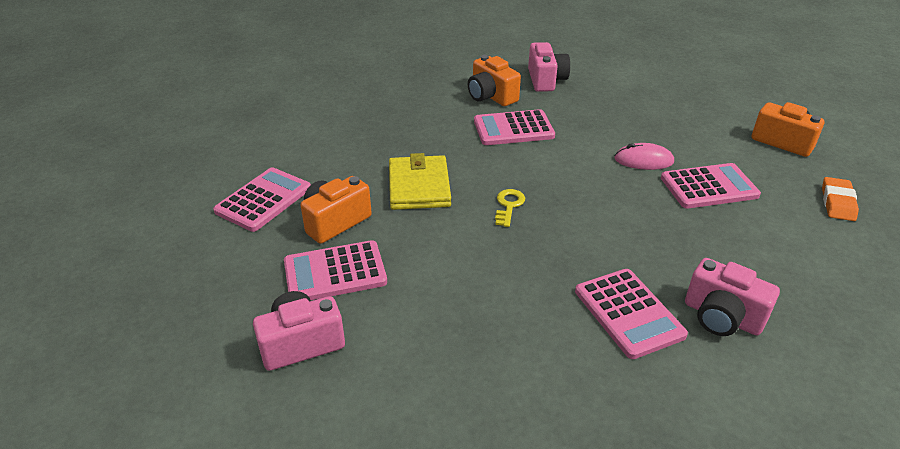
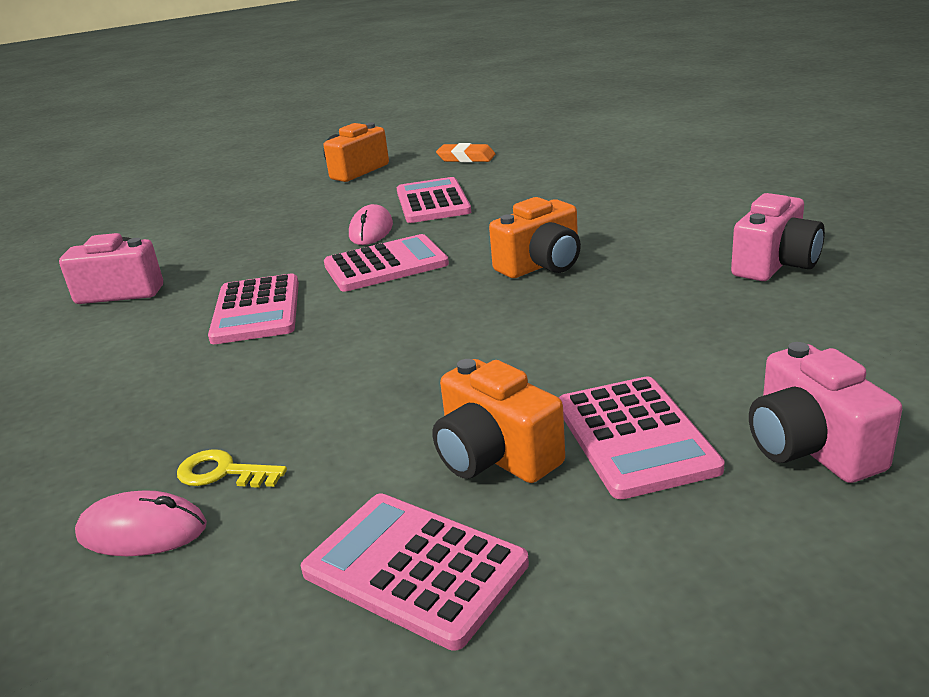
camera: 85 degrees left, 10 degrees down
yellow wallet [389,153,451,210] -> none
orange camera [468,55,521,106] -> orange camera moved to [489,197,581,278]
yellow key [495,189,525,227] -> yellow key moved to [177,449,287,488]
pink calculator [575,269,688,359] -> pink calculator moved to [324,234,449,292]
pink camera [685,258,780,336] -> pink camera moved to [731,193,825,281]
none -> pink mouse [75,490,207,556]

